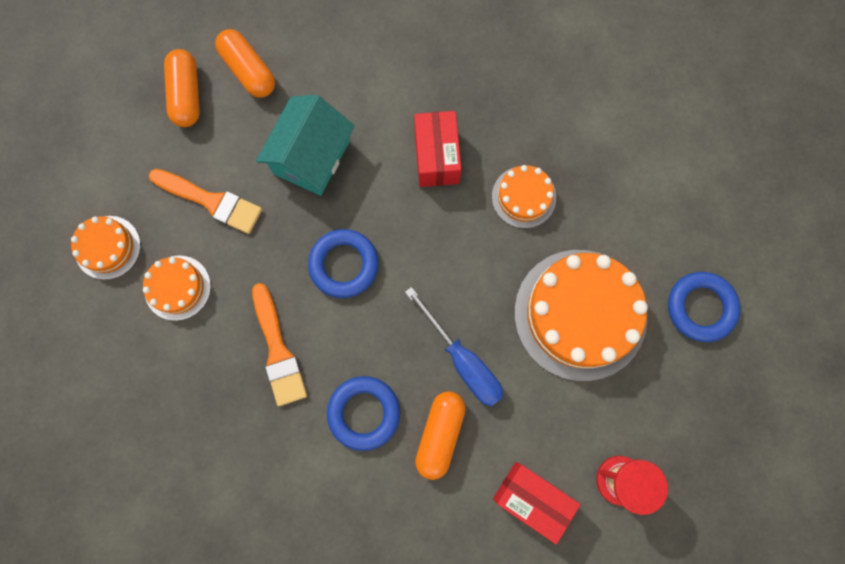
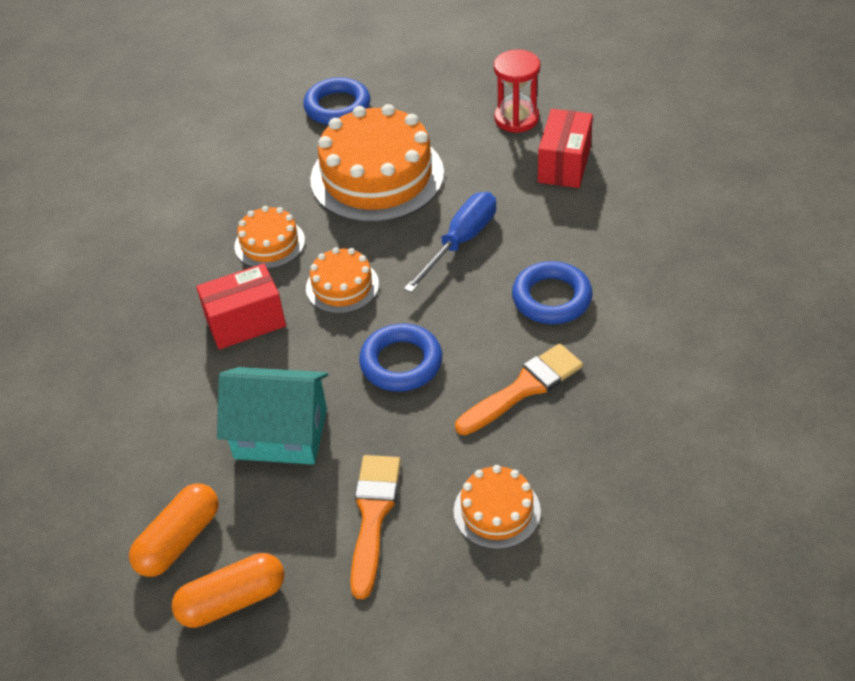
camera: 105 degrees left, 30 degrees down
orange cake [71,216,141,280] -> orange cake moved to [306,247,379,314]
orange capsule [415,391,466,480] -> none

